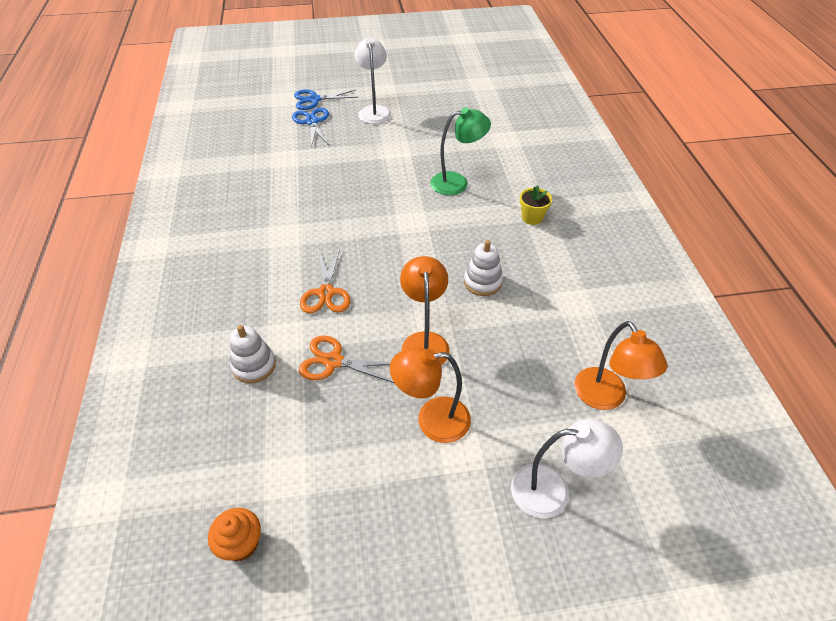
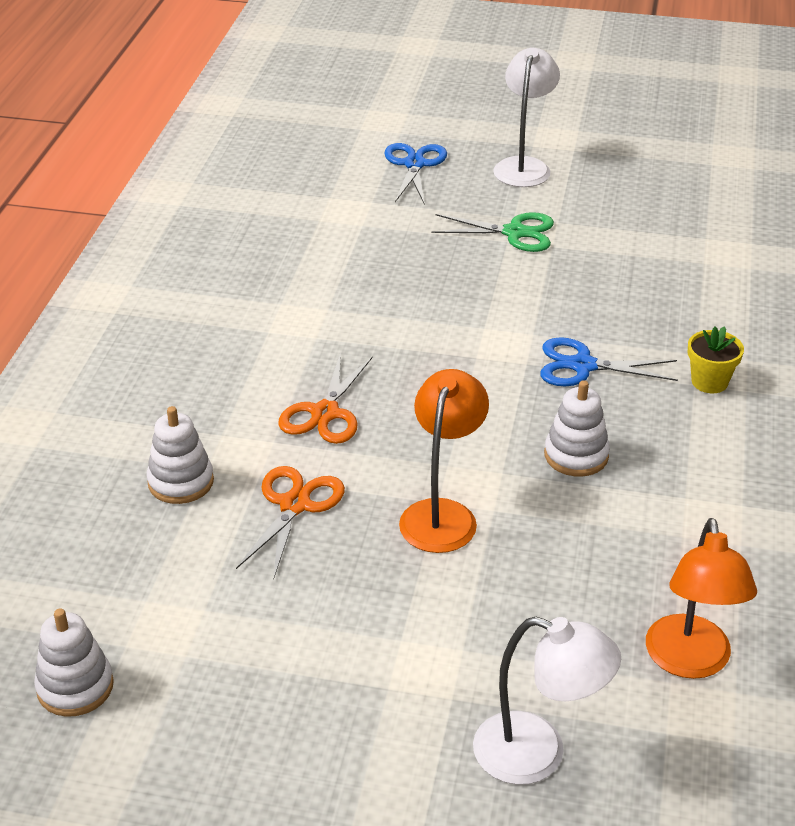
camera: 20 degrees right, 10 degrees down
orange cupcake [208,508,261,561] -> white stacking toy [34,609,114,717]
blue scissors [294,89,359,110] -> blue scissors moved to [540,337,678,386]
orange scissors [299,335,394,383] -> orange scissors turned 75 degrees clockwise [236,466,345,579]
orange lamp [390,347,471,443] -> none
green lamp [430,107,491,195] -> none
none -> green scissors [431,212,554,252]

